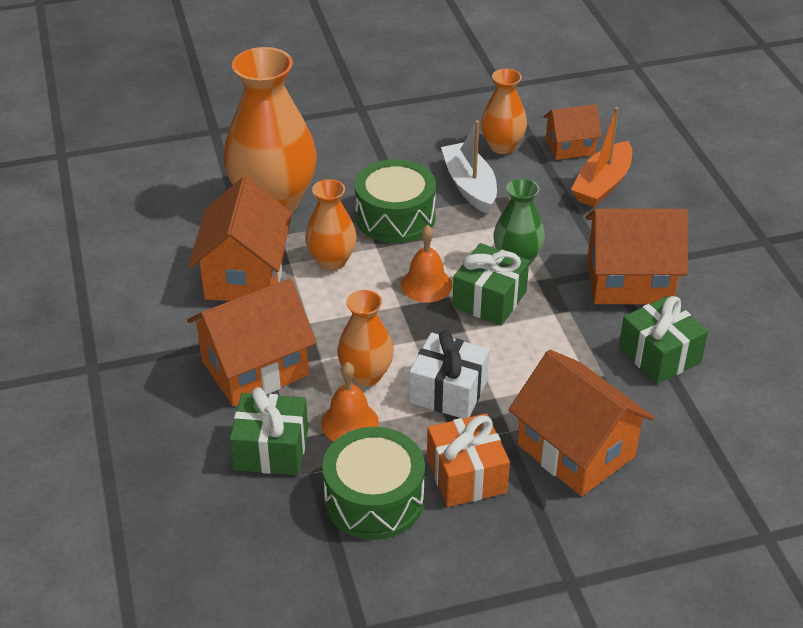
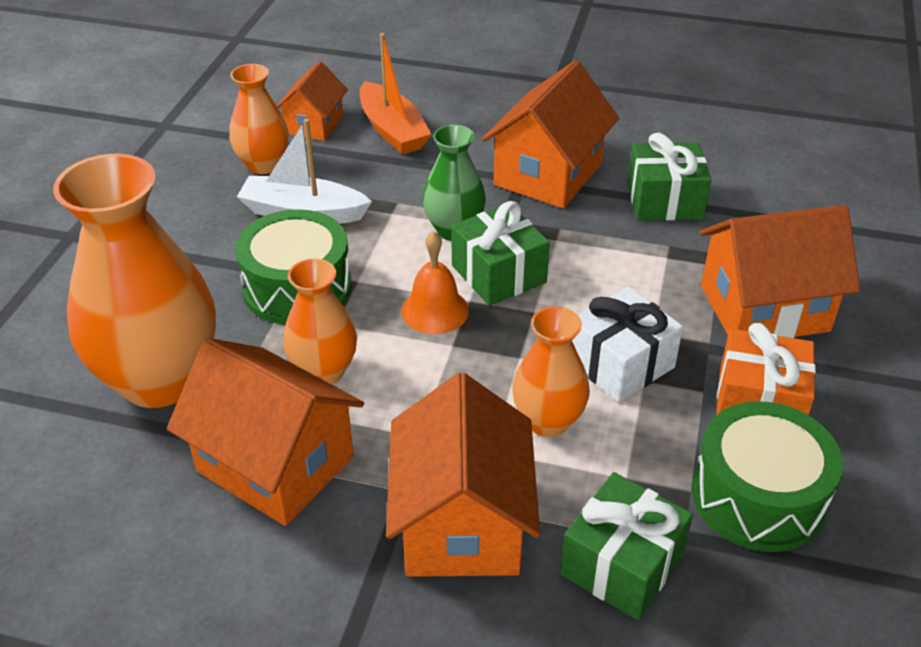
camera: 60 degrees left, 0 degrees up
orange bell [321,362,379,441] -> none

